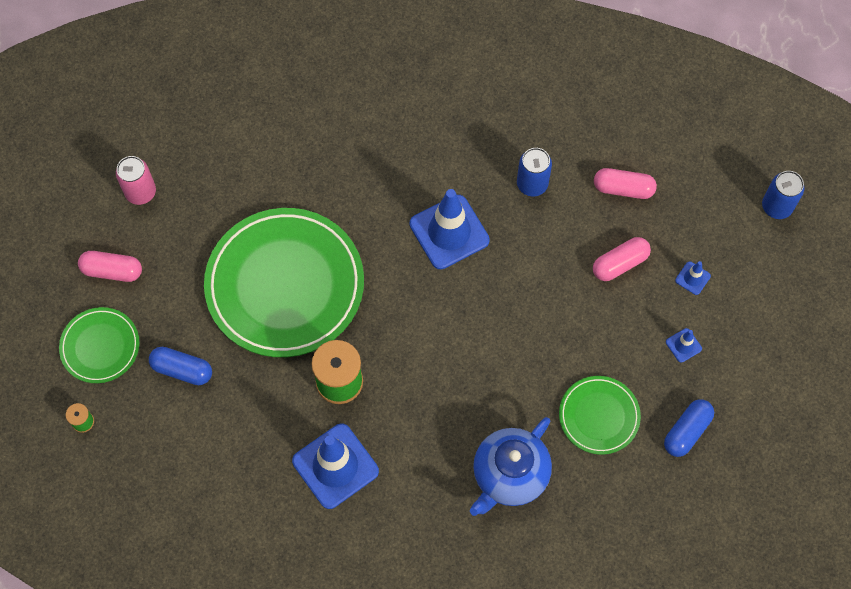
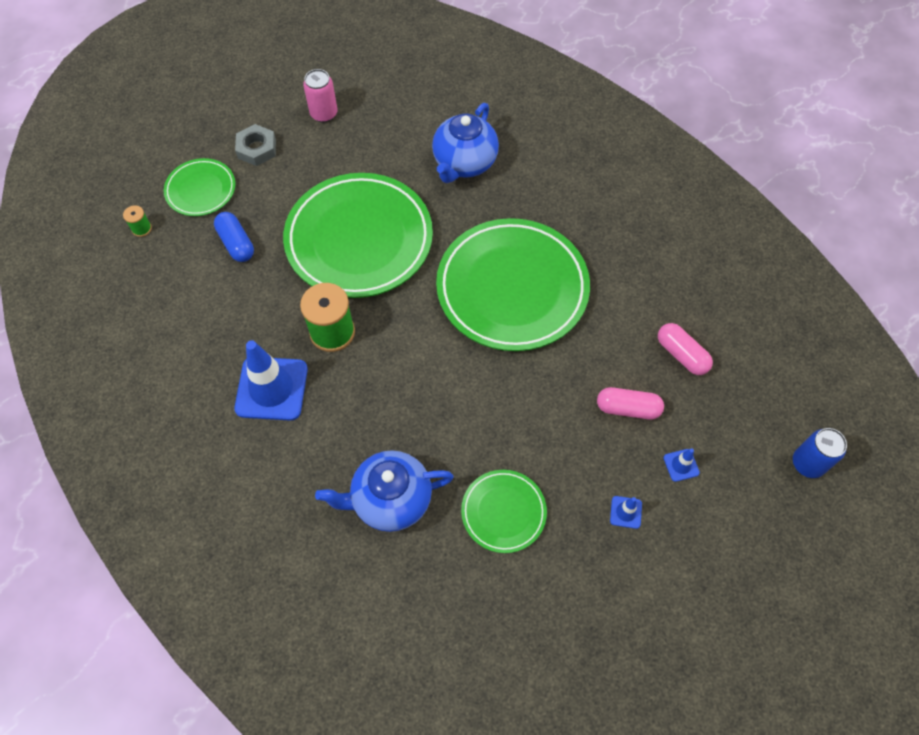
camera: 40 degrees right, 5 degrees down
pink capsule [78,251,142,282] -> grey nut [235,124,276,166]
blue traffic cone [410,189,490,269] -> green plate [436,218,590,351]
blue can [517,148,552,196] -> none
blue capsule [664,399,714,457] -> none
none -> blue teapot [432,103,499,183]

